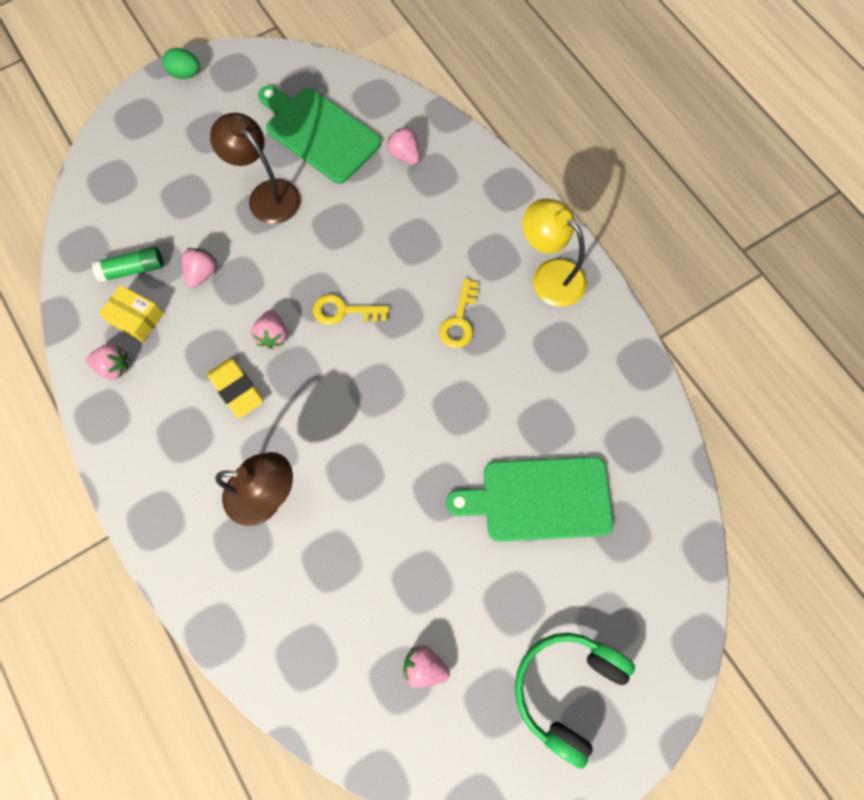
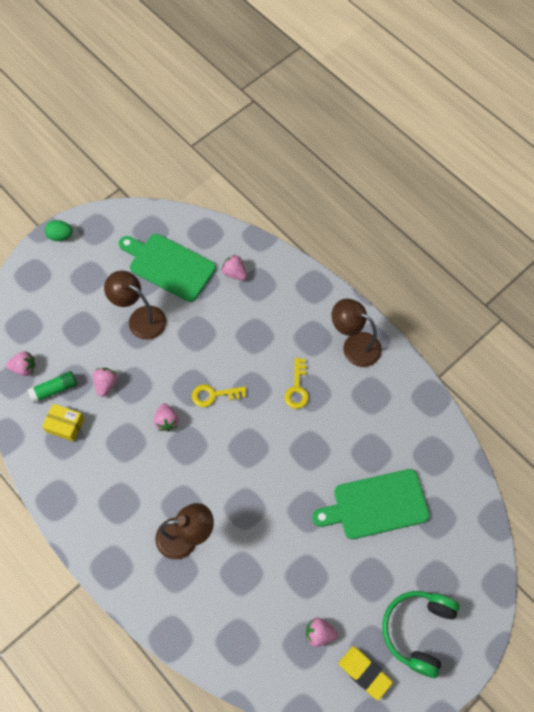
camera: 10 degrees left, 5 degrees down
pink strawberry [86,344,128,380] -> pink strawberry moved to [6,351,36,376]
yellow eraser [207,357,263,419] -> yellow eraser moved to [338,646,393,700]
yellow lamp [523,198,587,307] -> brown lamp [332,298,382,367]

